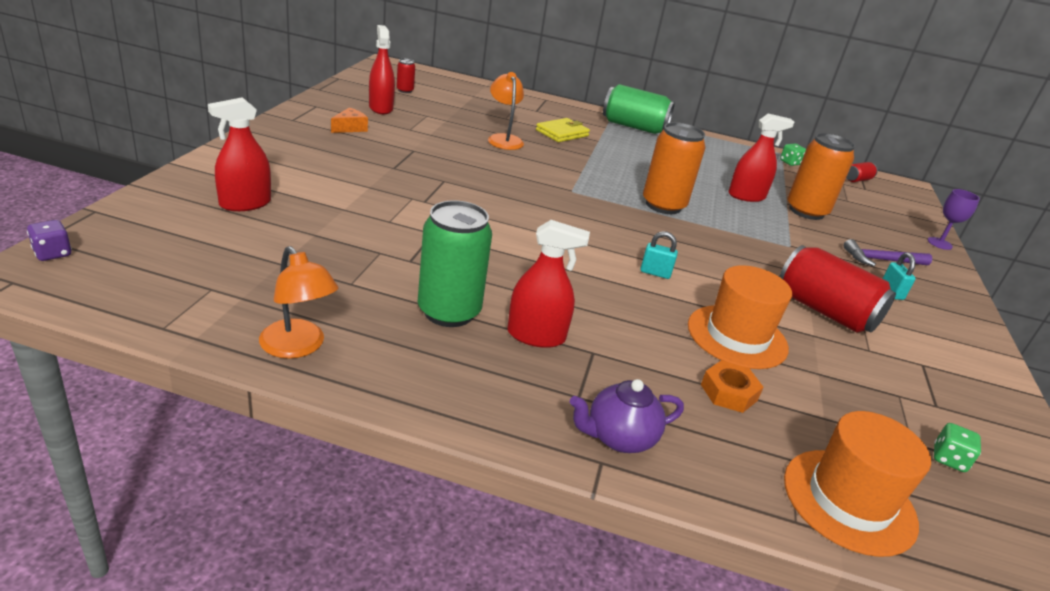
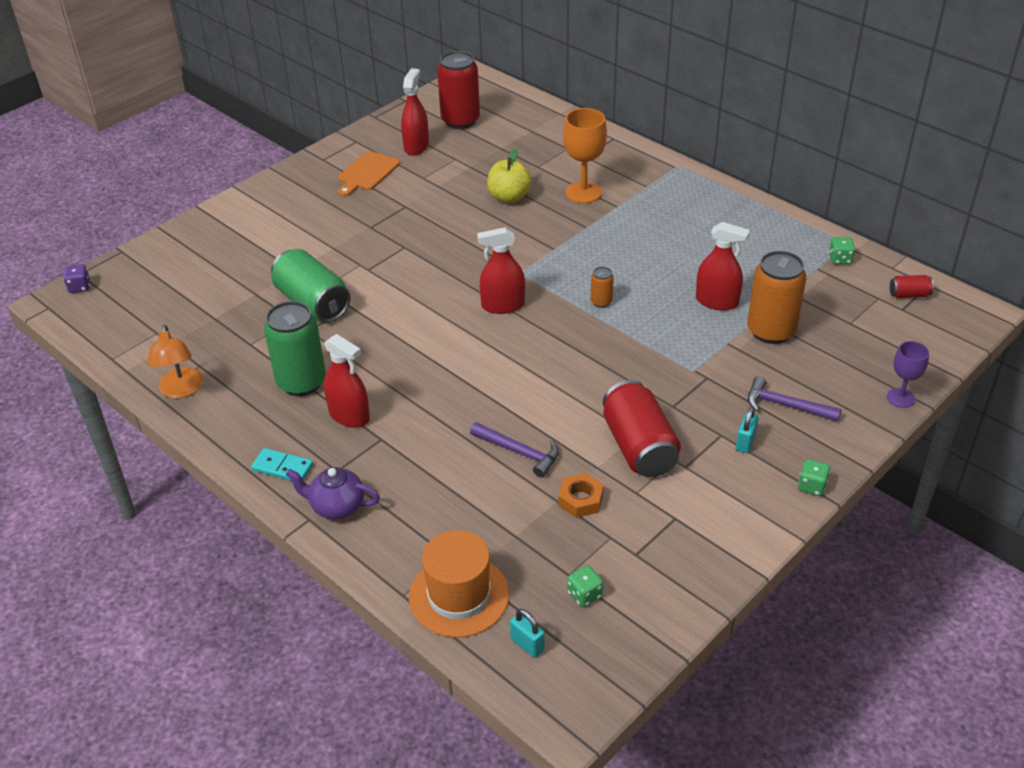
camera: 35 degrees right, 10 degrees up
red spray bottle [208,97,271,211] -> red spray bottle moved to [477,228,525,314]
orange cheese [331,108,368,133] -> orange cutting board [338,151,400,197]
red can [396,59,415,93] -> red can [437,51,480,129], size x2.17
orange lamp [488,72,524,150] -> yellow apple [487,148,532,203]
yellow wallet [536,118,590,142] -> orange goblet [563,108,607,203]
green can [603,84,675,134] -> green can moved to [271,249,350,322]
turquoise padlock [640,231,678,279] -> turquoise padlock moved to [510,609,545,658]
orange can [643,122,705,214] -> orange can [591,267,614,308], size x0.46
orange hat [688,265,792,369] -> purple hammer [470,422,559,478]
orange nut [701,360,764,413] -> orange nut moved to [558,473,604,518]
none -> turquoise domino [251,448,313,481]
none -> green dice [798,459,830,496]

